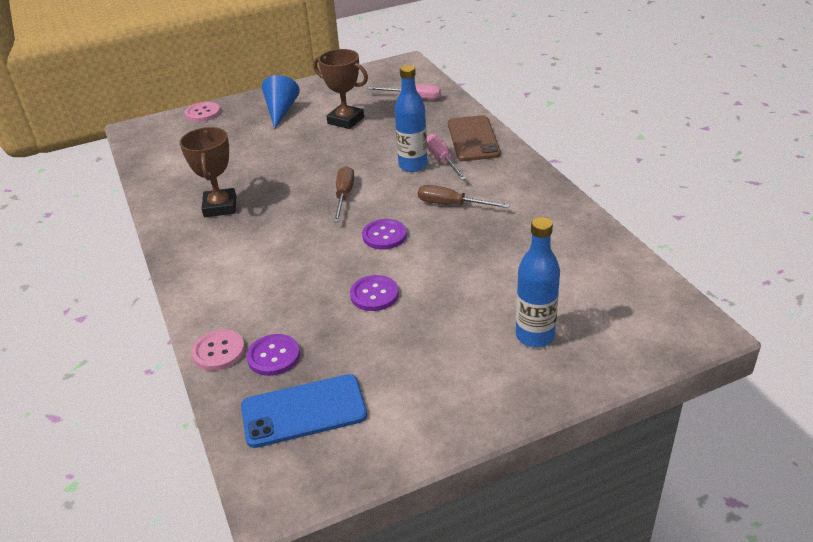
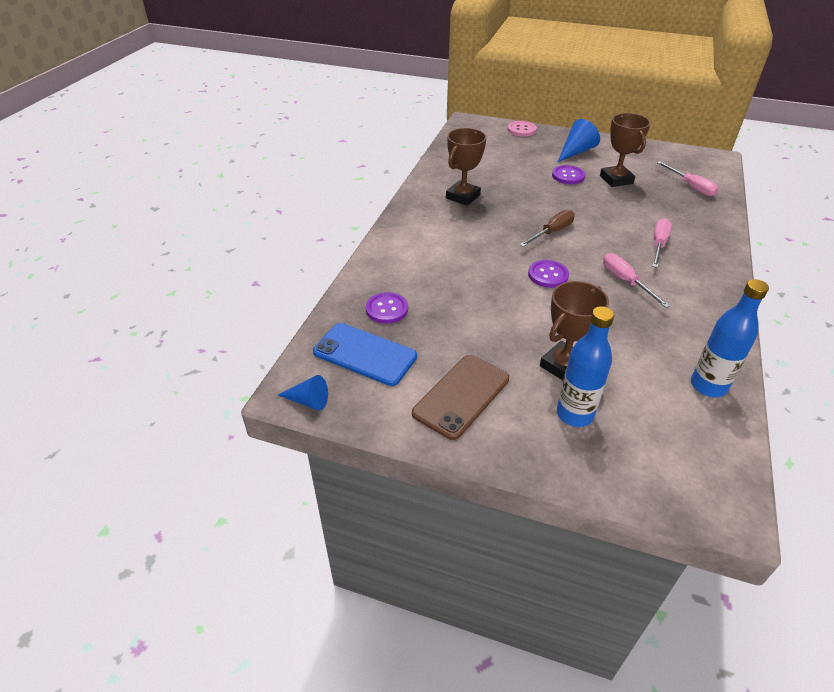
camera: 40 degrees right, 5 degrees up
pink button [191,329,245,371] -> none
purple button [350,275,399,311] -> purple button moved to [552,165,585,184]
blue bottle [395,65,428,172] -> blue bottle moved to [691,279,769,397]
brown screwdriver [418,185,510,208] -> pink screwdriver [603,253,670,308]
brown phone [448,115,501,161] -> brown phone moved to [412,355,509,440]
none -> blue cone [278,375,328,411]
none -> brown trophy [540,281,609,380]

